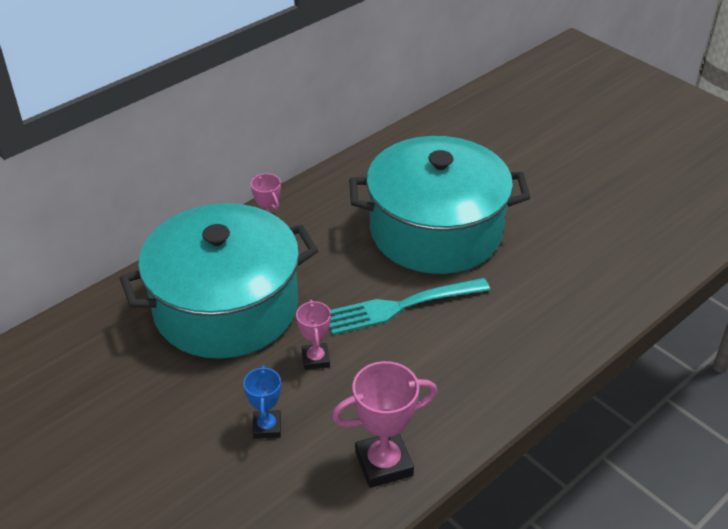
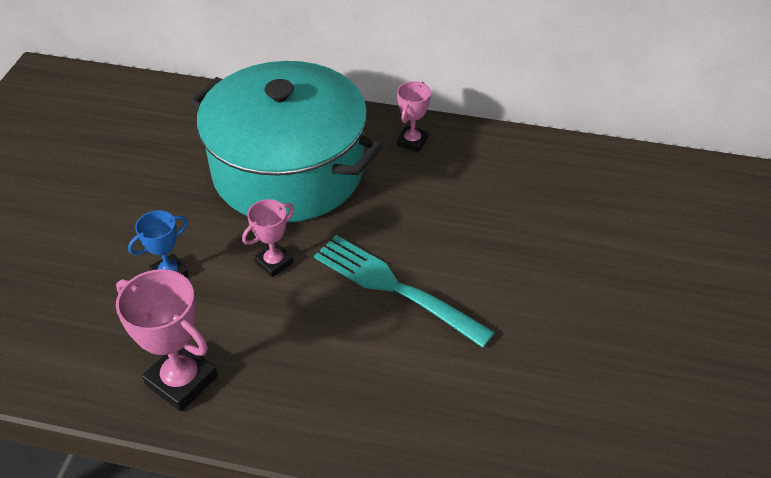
camera: 55 degrees right, 5 degrees up
turquoise pot [349,136,531,274] -> none

